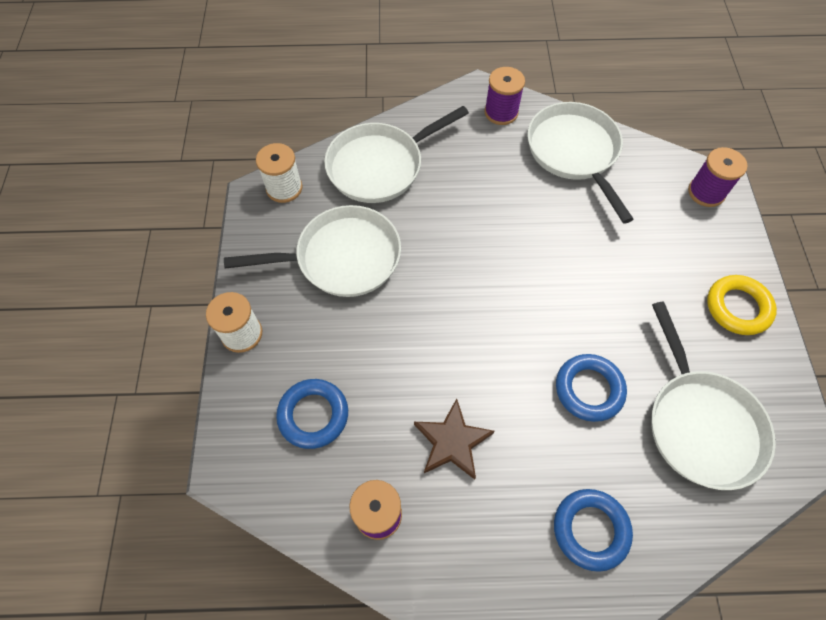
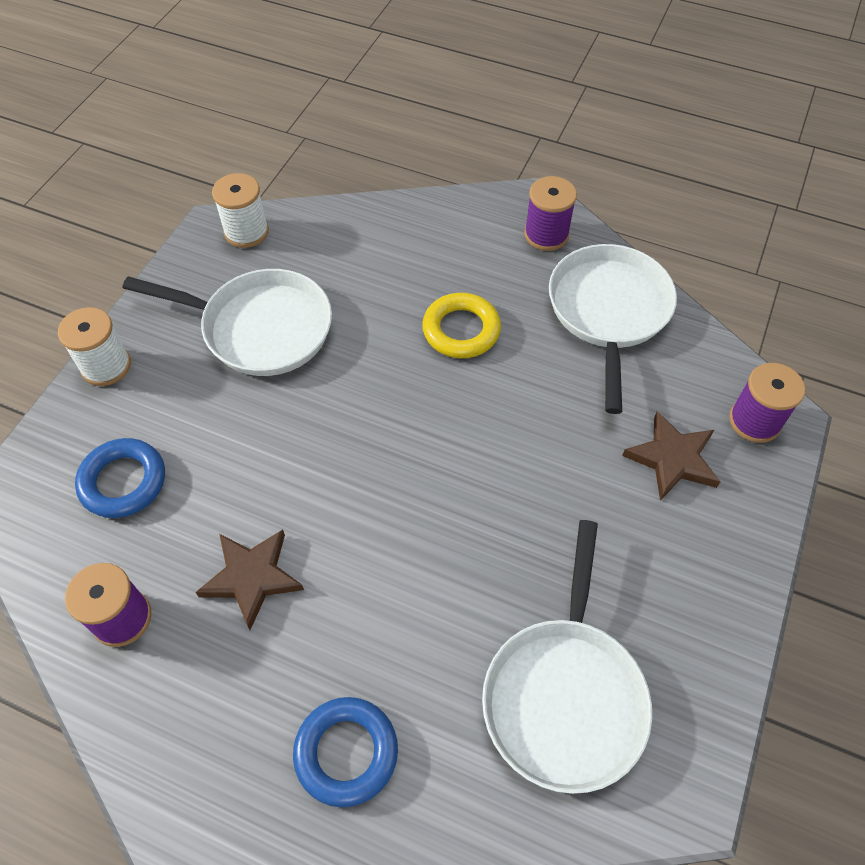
camera: 25 degrees right, 5 degrees down
white pan [324,106,469,203] -> none
blue ring [556,354,627,422] -> none
yellow ring [707,275,777,335] -> yellow ring moved to [422,293,501,358]
none -> brown star [622,411,721,501]

